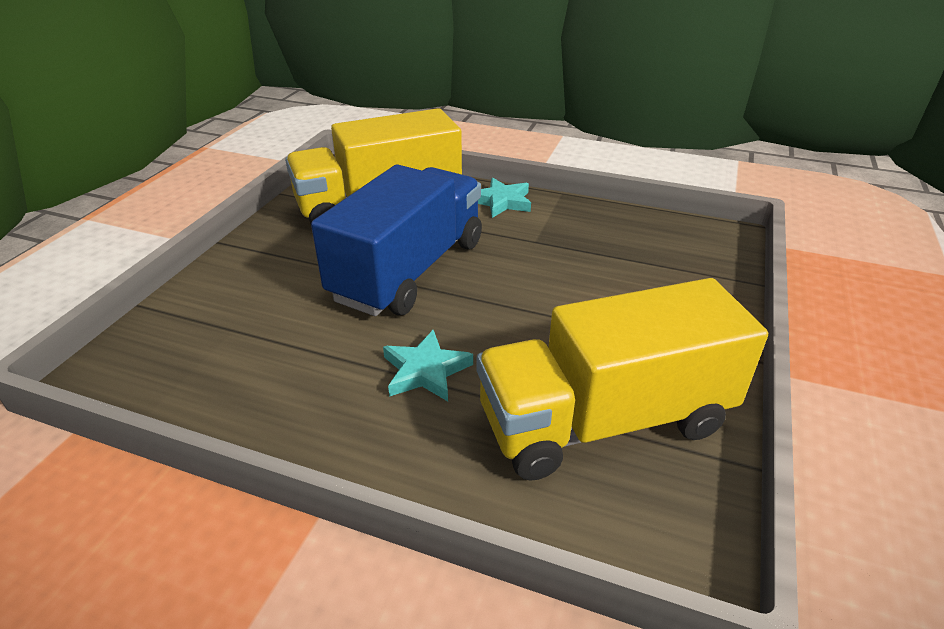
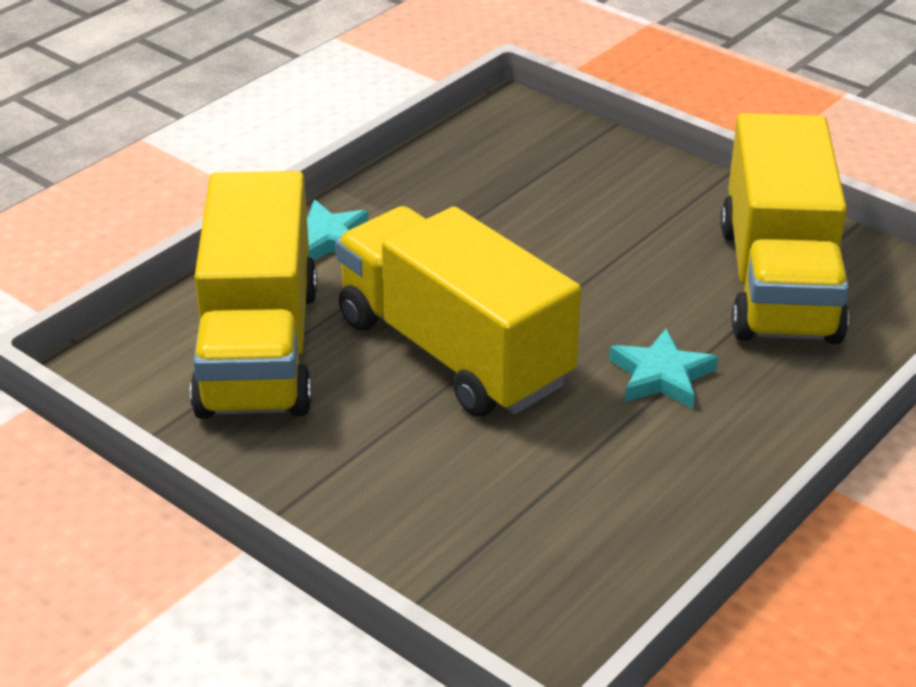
camera: 70 degrees left, 0 degrees up
blue truck [311,165,482,316] -> yellow truck [335,206,581,417]

